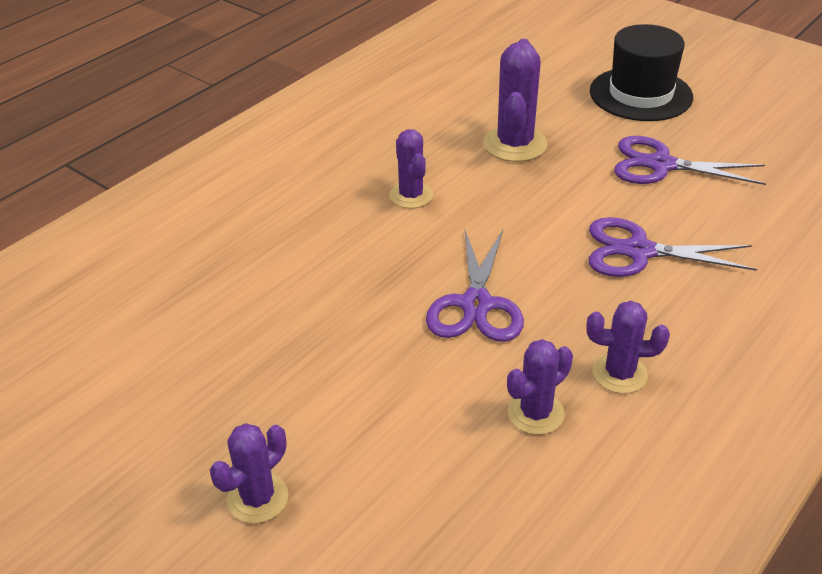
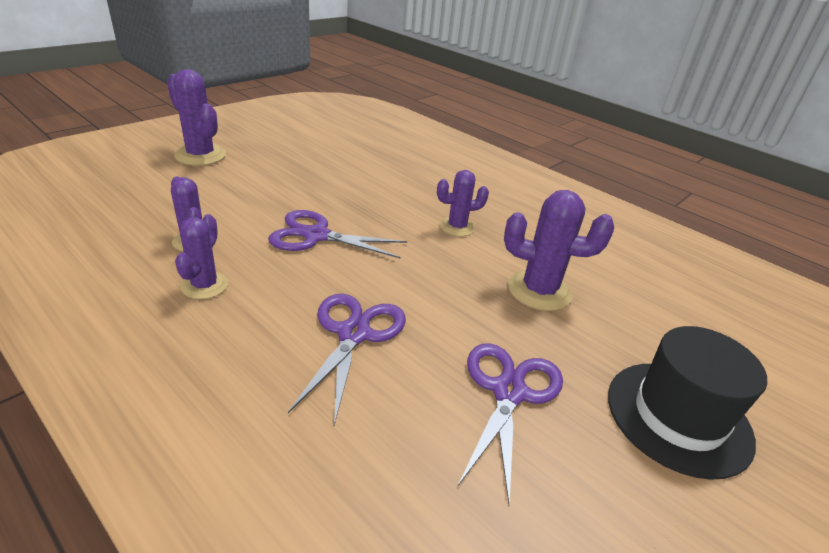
camera: 90 degrees right, 5 degrees down
purple cactus [210,423,288,523] -> purple cactus [167,69,226,166], size x1.55

